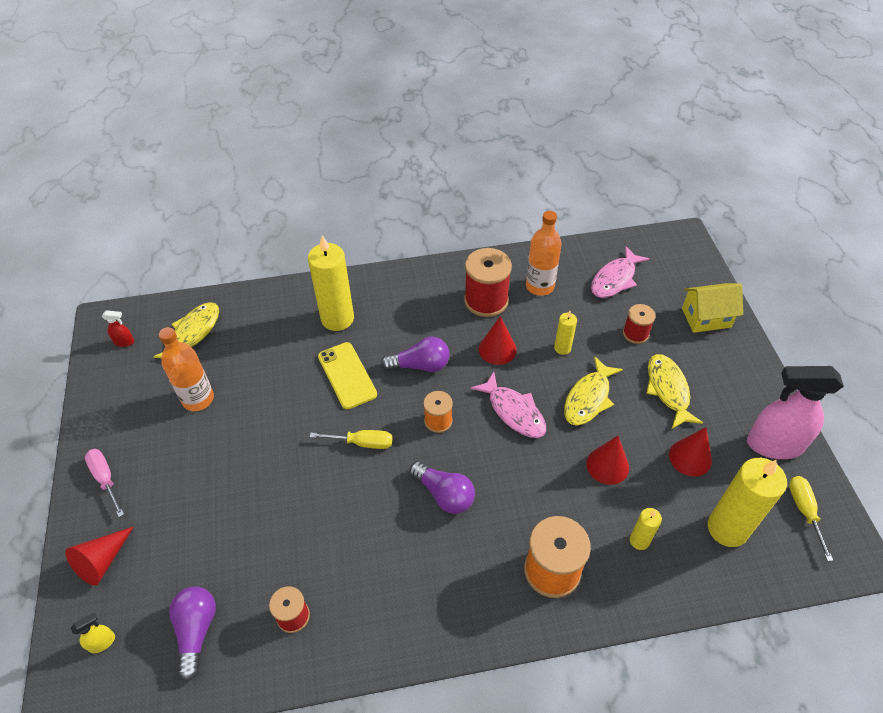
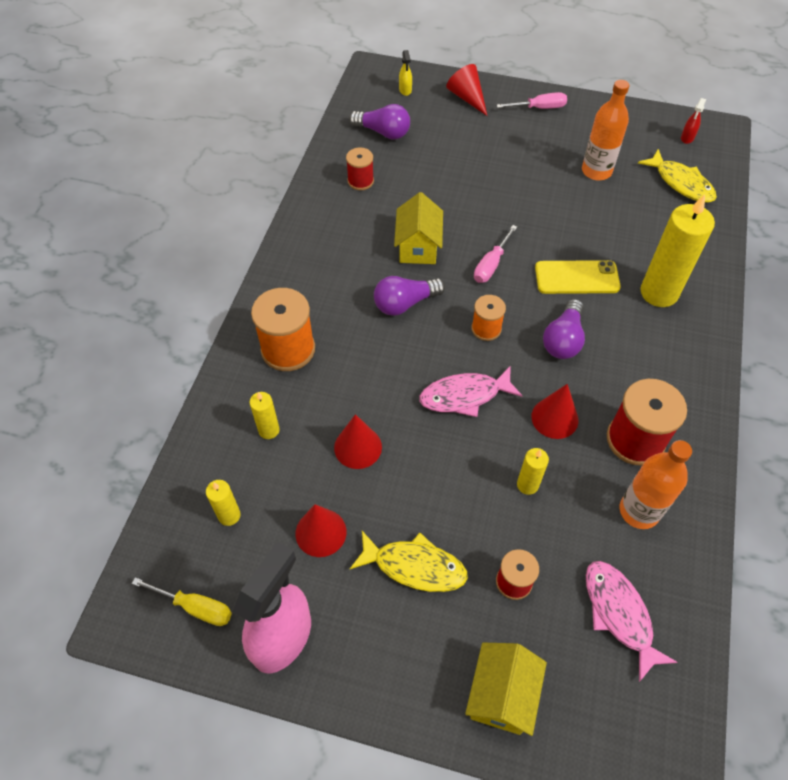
camera: 115 degrees right, 5 degrees up
yellow screwdriver [310,430,392,449] -> pink screwdriver [474,225,517,283]
yellow fish [564,356,623,426] -> none
yellow candle [708,458,787,547] -> yellow candle [206,480,241,526], size x0.49
none -> yellow house [394,192,443,264]

